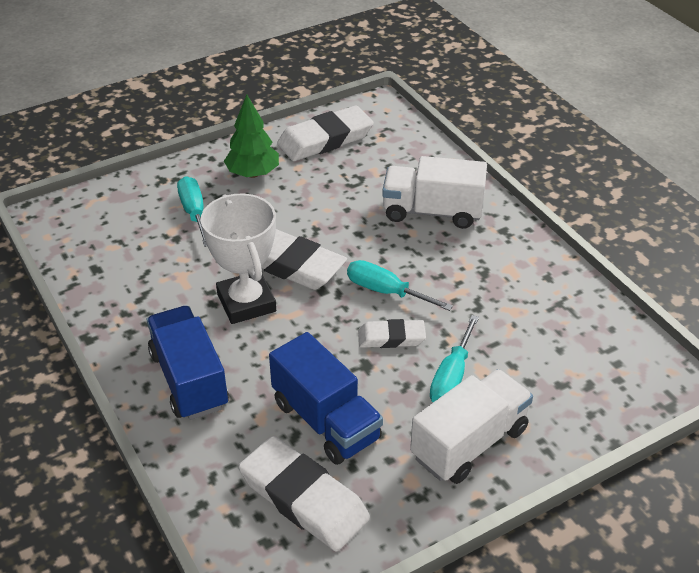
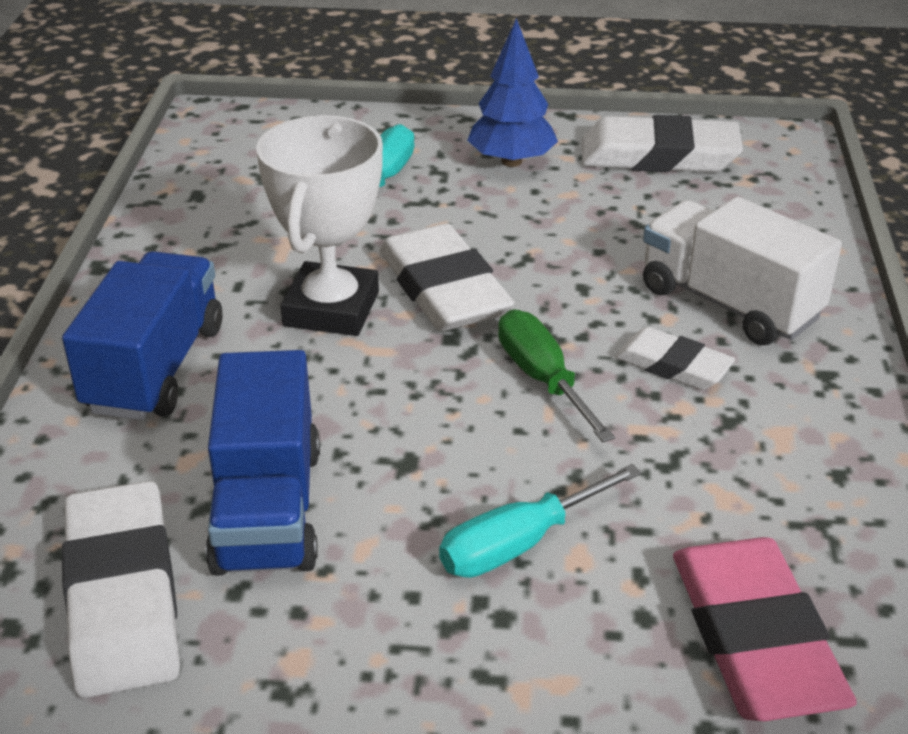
camera: 35 degrees right, 5 degrees down
green tree [224,94,279,178] -> blue tree [467,18,558,167]
turquoise screwdriver [347,260,453,311] -> green screwdriver [498,309,615,442]
white eraser [358,319,426,348] -> white eraser moved to [615,327,735,390]
white truck [410,369,533,484] -> none
none -> pink eraser [673,537,857,722]

